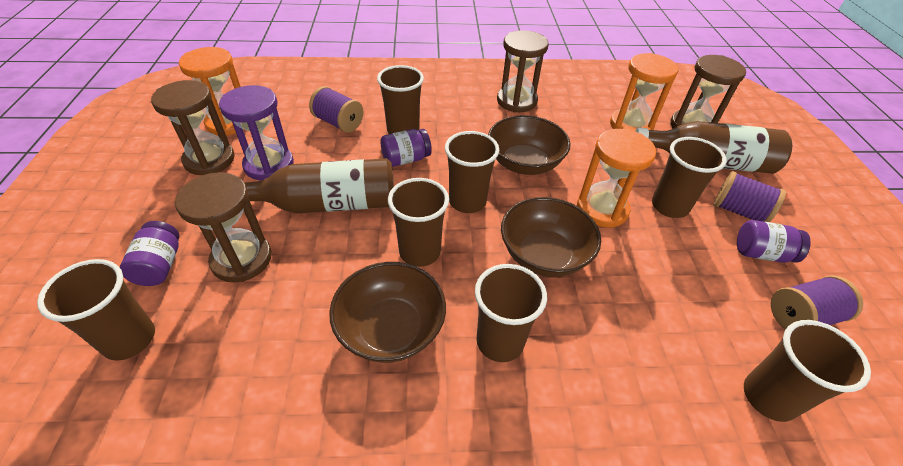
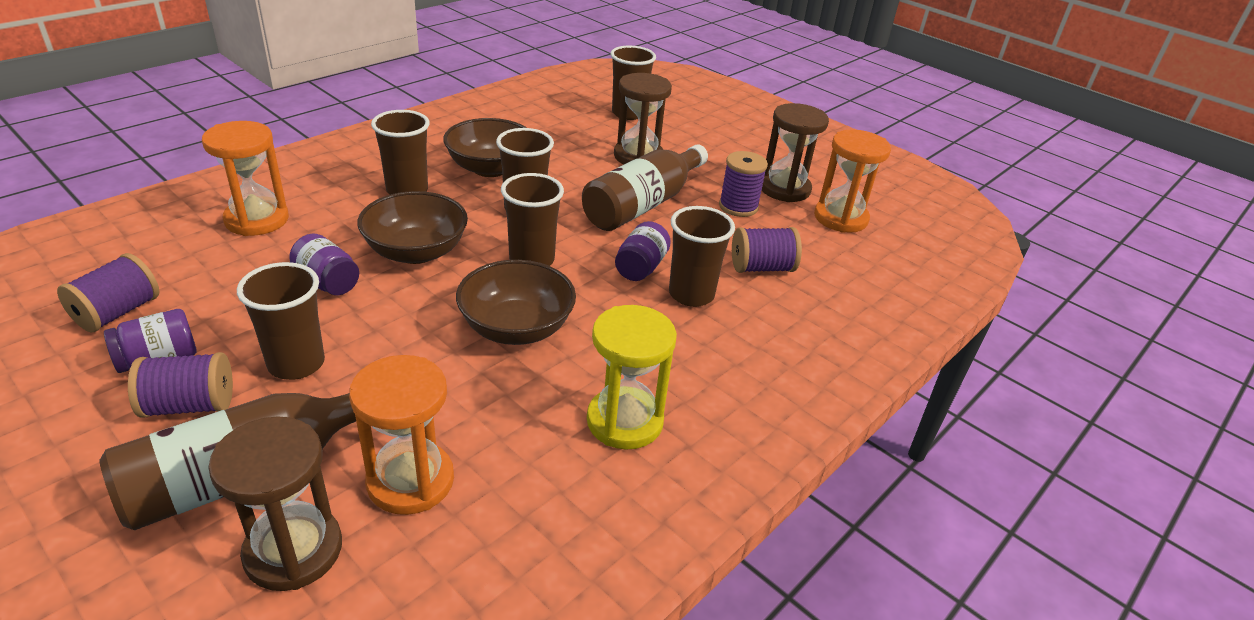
camera: 135 degrees right, 10 degrees down
purple jar [120,221,180,286] -> purple jar moved to [289,234,359,295]
purple hourglass [219,85,294,180] -> purple spool [719,151,768,217]
brown hourglass [497,30,549,112] -> yellow hourglass [587,305,677,449]
orange hourglass [577,129,656,228] -> orange hourglass moved to [202,121,289,236]
brown cup [744,320,871,422] -> none

